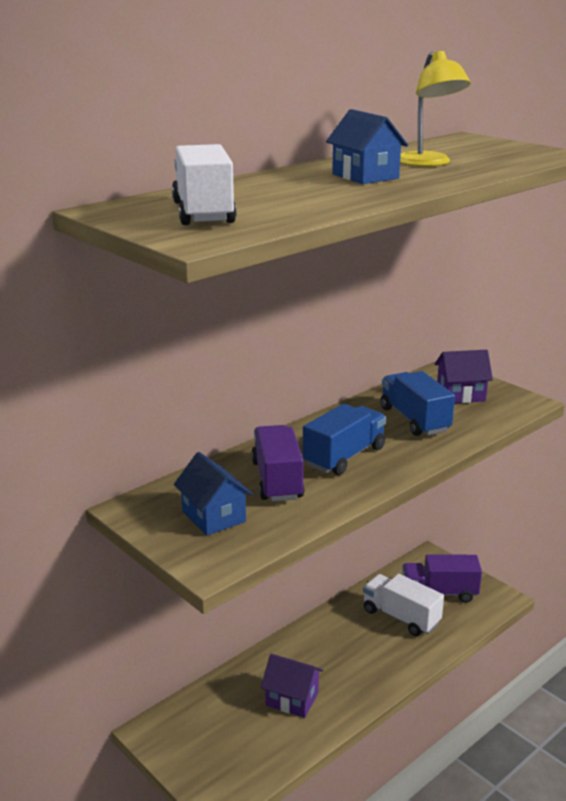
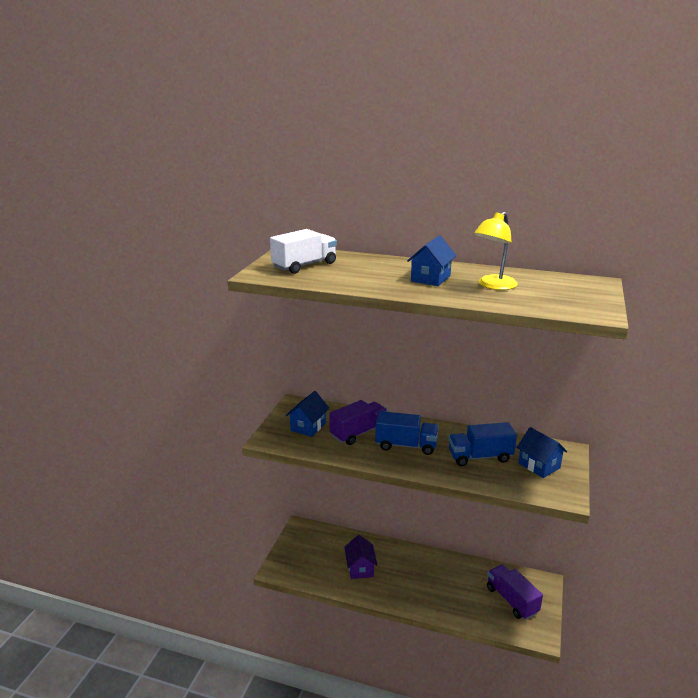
camera: 60 degrees right, 0 degrees up
white truck [363,574,444,636] -> none
blue truck [380,371,455,436] -> blue truck turned 135 degrees counterclockwise [448,422,517,466]
purple house [435,350,493,403] -> blue house [517,427,567,478]

